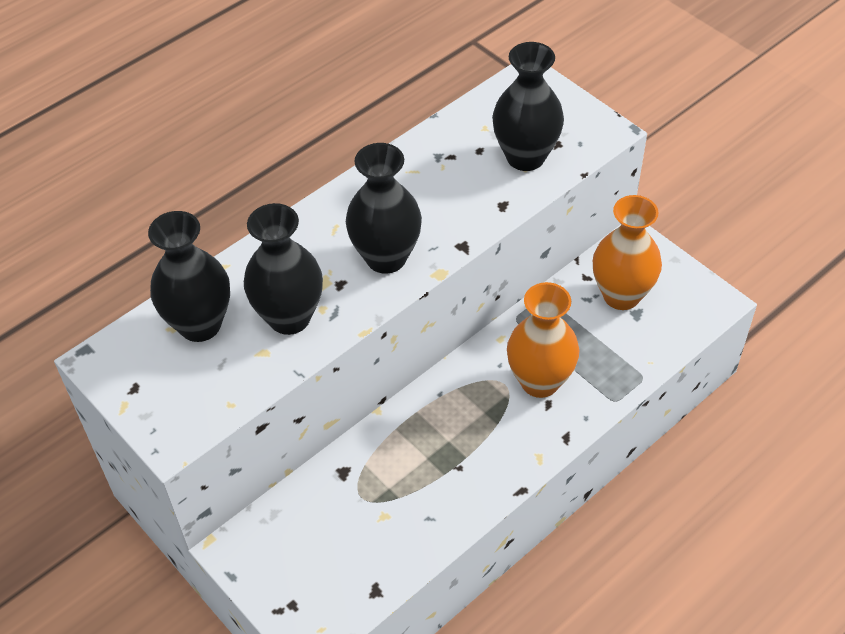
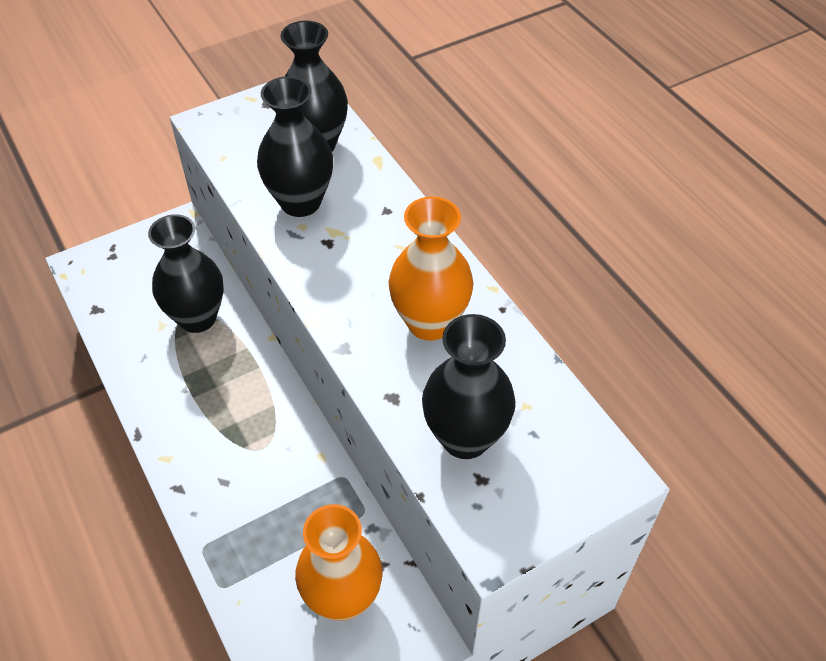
camera: 100 degrees right, 0 degrees up
black vase [346,143,422,274] -> black vase moved to [148,214,224,333]
orange vase [507,282,579,398] -> orange vase moved to [389,196,473,341]

